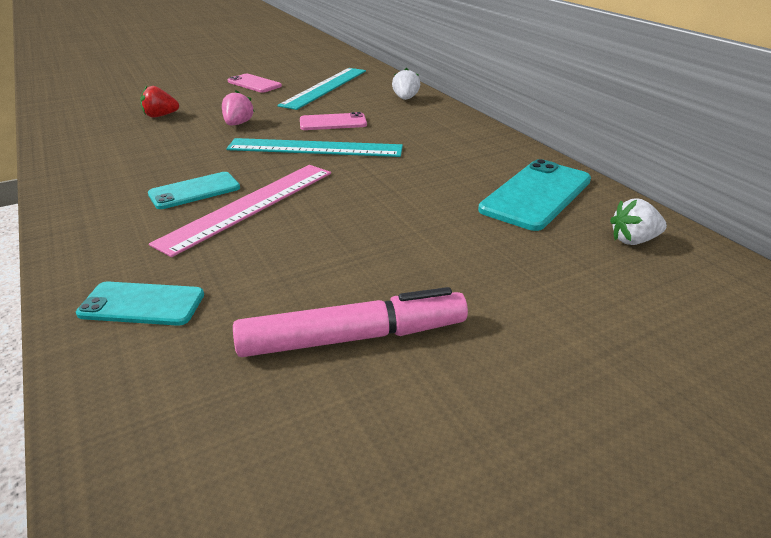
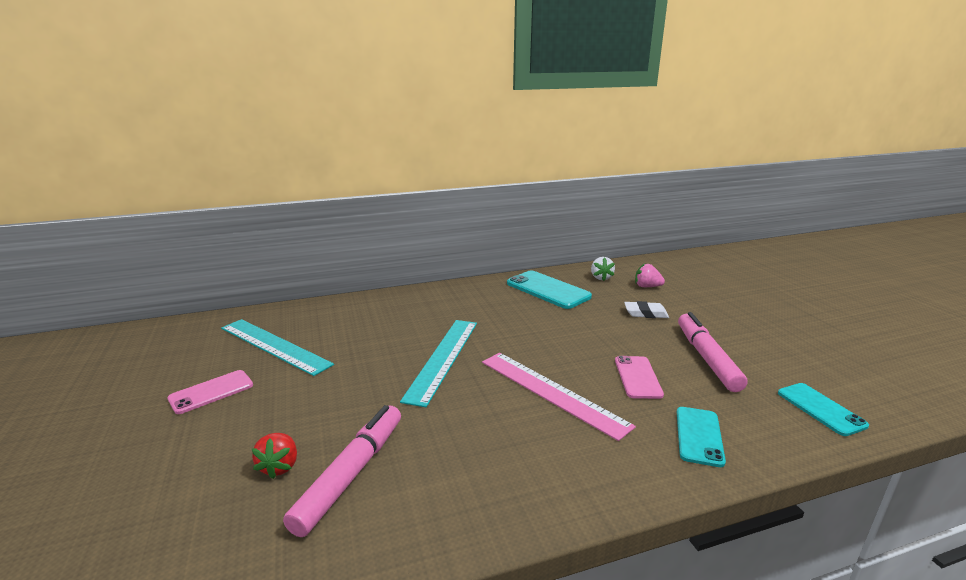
camera: 80 degrees left, 10 degrees down
turquoise phone [148,172,240,209] -> turquoise phone moved to [778,383,869,436]
pink strawberry [222,90,255,125] -> pink strawberry moved to [635,263,665,287]
pink phone [300,112,367,130] -> pink phone moved to [615,356,664,399]
white strawberry [392,68,420,100] -> none
none -> pink marker [283,405,401,537]
none -> white eraser [624,301,669,318]

